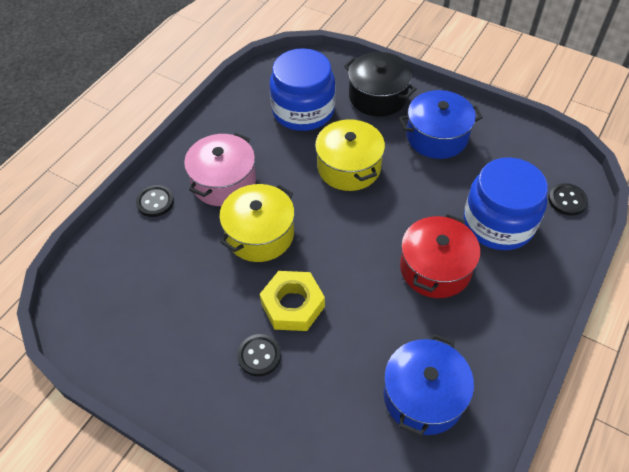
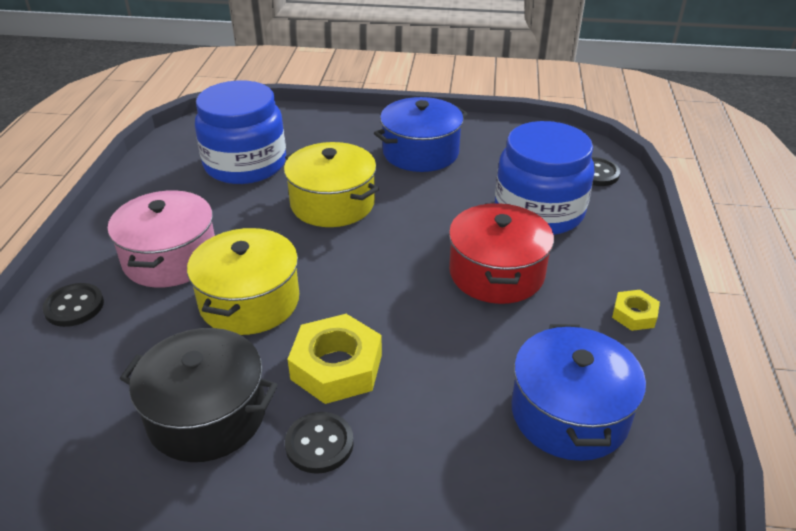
camera: 25 degrees left, 15 degrees down
black pot [344,52,417,117] -> black pot moved to [120,328,278,462]
none -> yellow nut [612,290,660,331]

